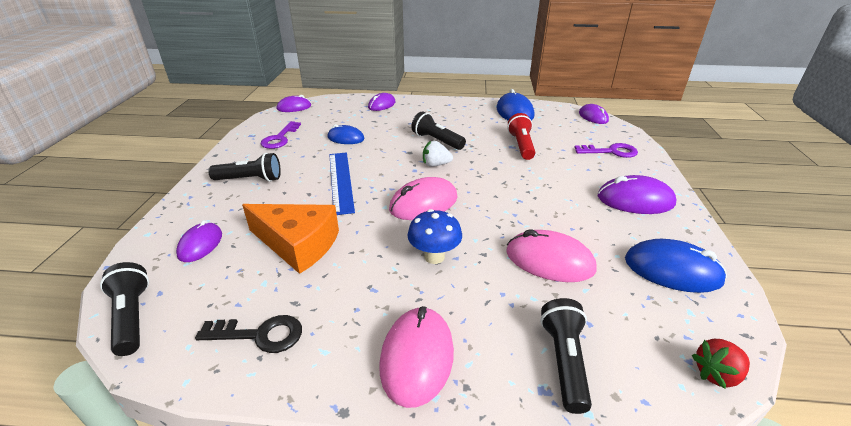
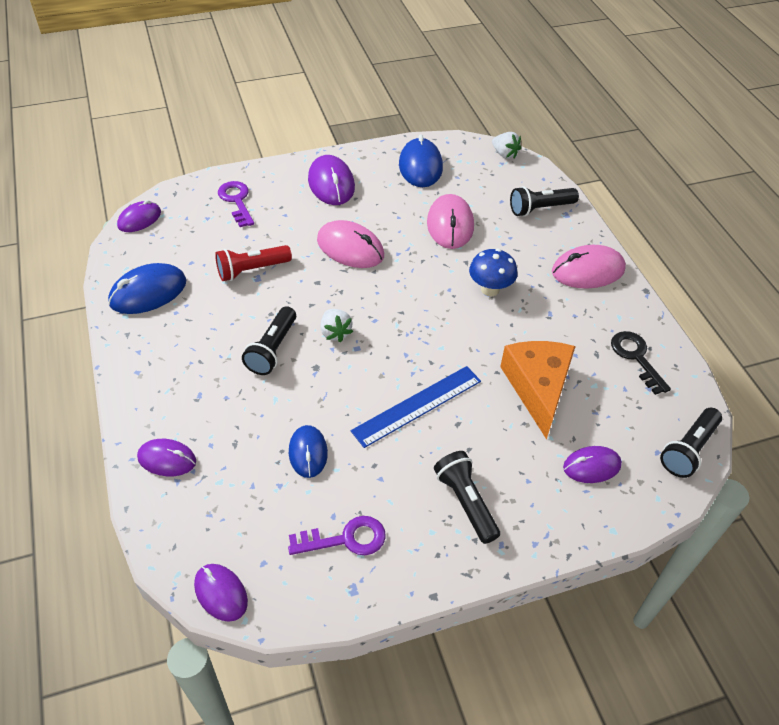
camera: 115 degrees left, 15 degrees up
pink mouse [389,177,458,220] -> pink mouse moved to [317,220,384,268]
red strawberry [692,339,750,389] -> white strawberry [492,132,521,159]

